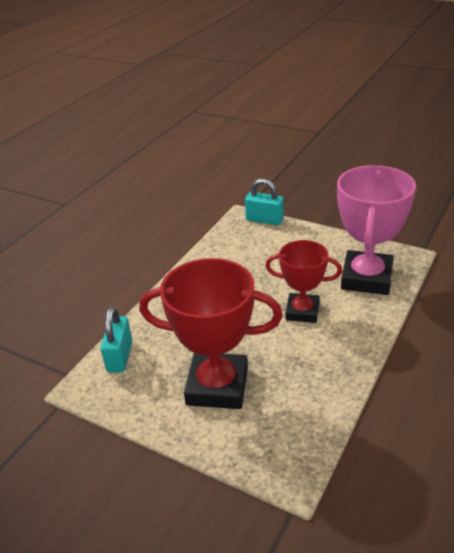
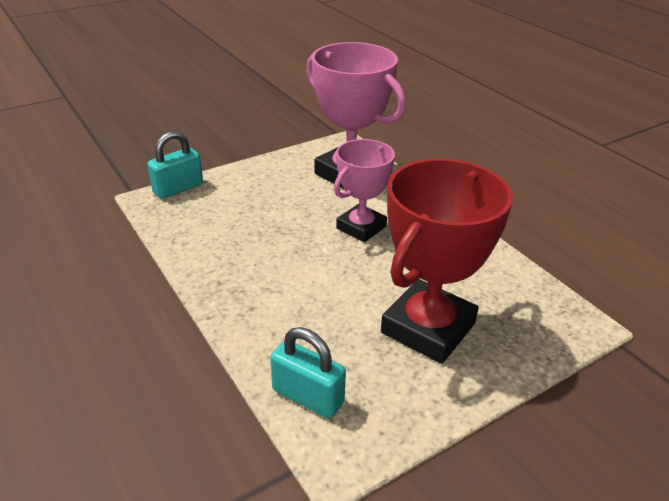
camera: 65 degrees left, 0 degrees up
red trophy [265,240,342,323] -> pink trophy [334,139,395,242]

